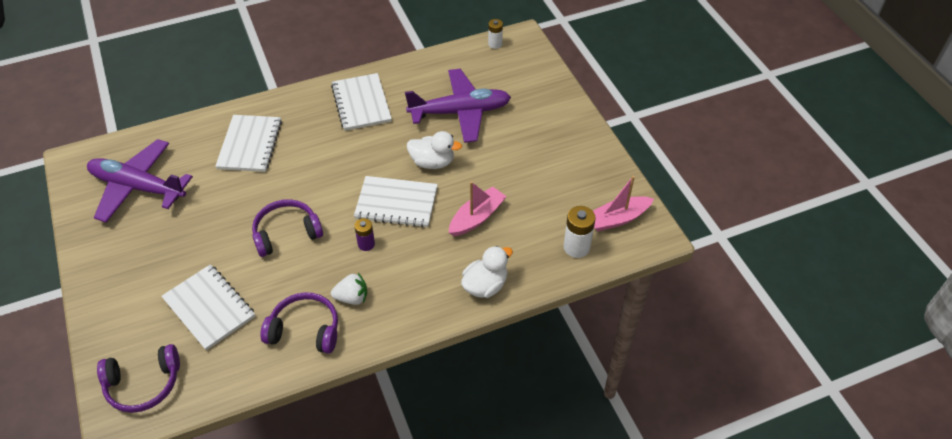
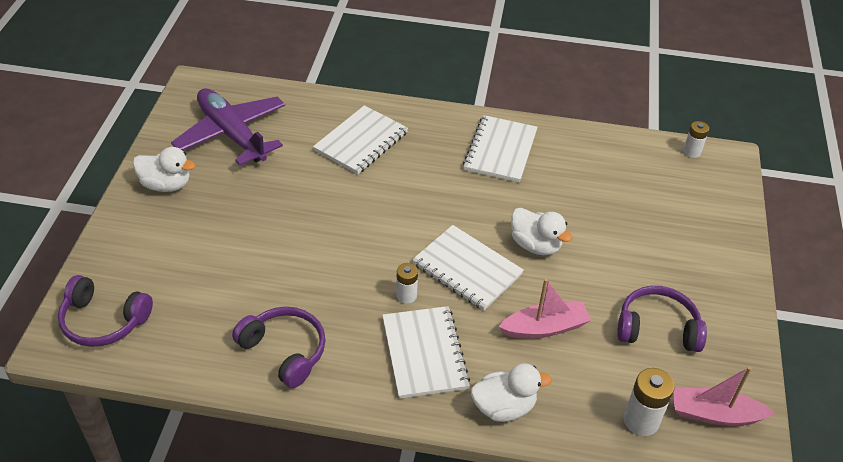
camera: 30 degrees right, 5 degrees down
white notebook [161,264,255,351] -> white notebook moved to [382,306,470,399]
purple headphones [252,199,323,257] -> purple headphones moved to [617,286,707,352]
white strawberry [331,273,367,305] -> none
purple battery [354,218,375,251] -> white battery [396,263,418,304]
purple plane [405,69,511,143] -> none
none -> white duck [133,147,196,192]

